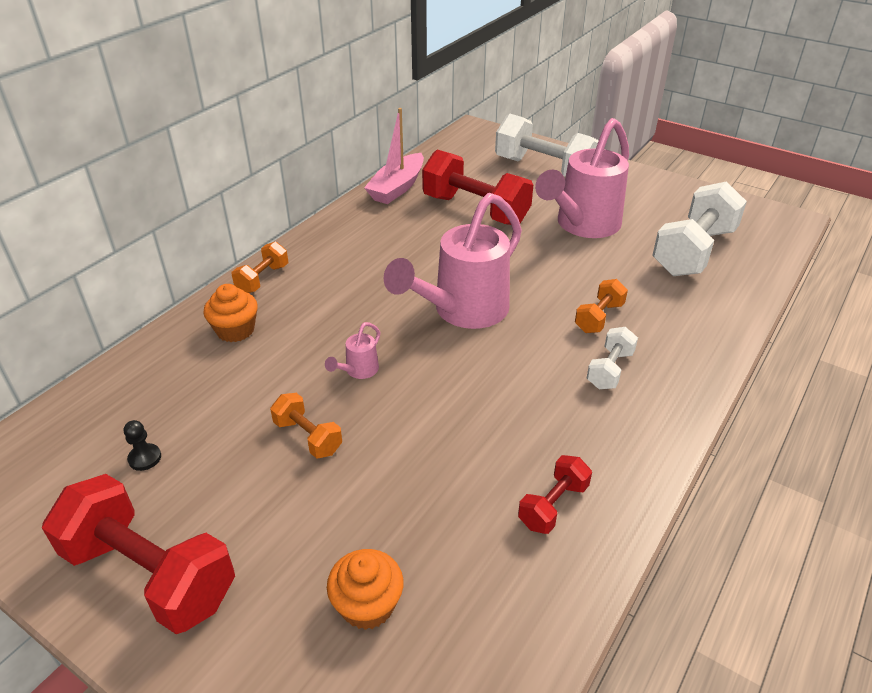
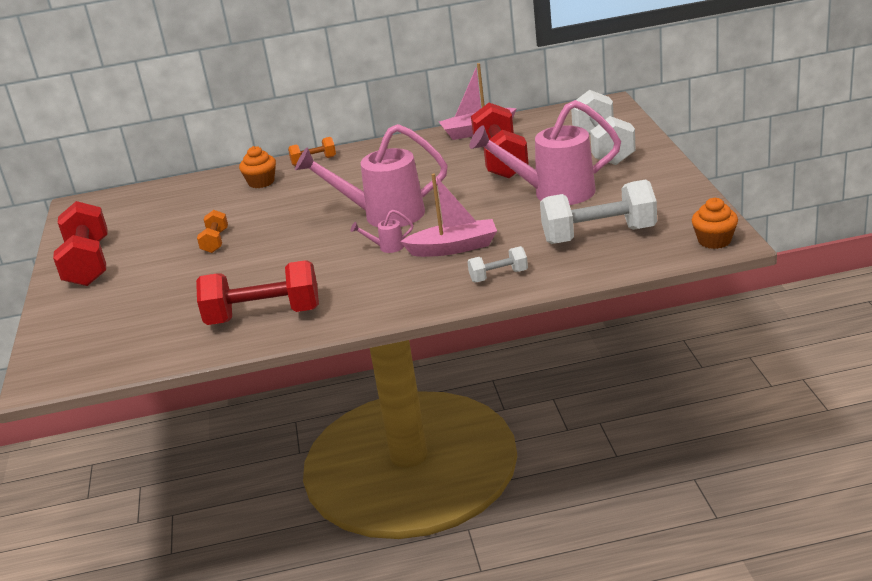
camera: 50 degrees right, 10 degrees down
black pawn [124,420,161,471] -> none
pink watering can [325,322,380,379] -> pink watering can moved to [351,210,413,253]
orange cupcake [327,549,404,630] -> orange cupcake moved to [692,198,738,249]
red dumbbell [518,455,592,534] -> red dumbbell [196,260,319,325], size x2.00
orange dumbbell [575,279,628,333] -> pink boat [400,173,497,257]
white dumbbell [587,327,638,389] -> white dumbbell moved to [467,246,528,282]

